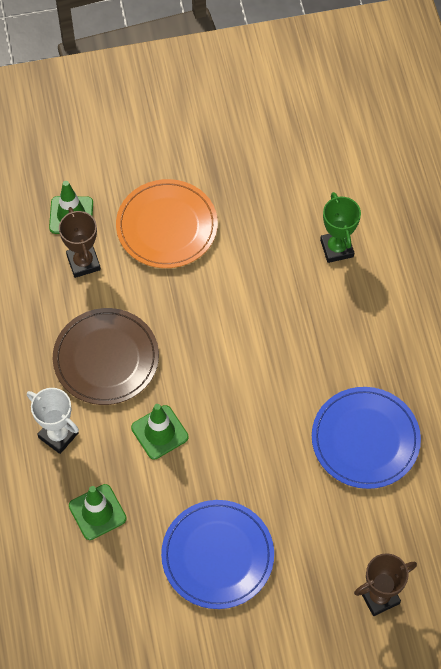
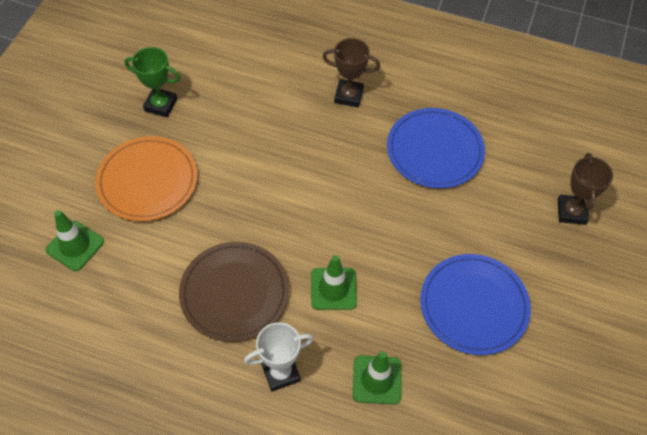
camera: 60 degrees left, 5 degrees down
brown trophy [59,207,101,278] -> brown trophy moved to [323,38,380,107]
green trophy [320,192,361,263] -> green trophy moved to [124,47,180,117]

